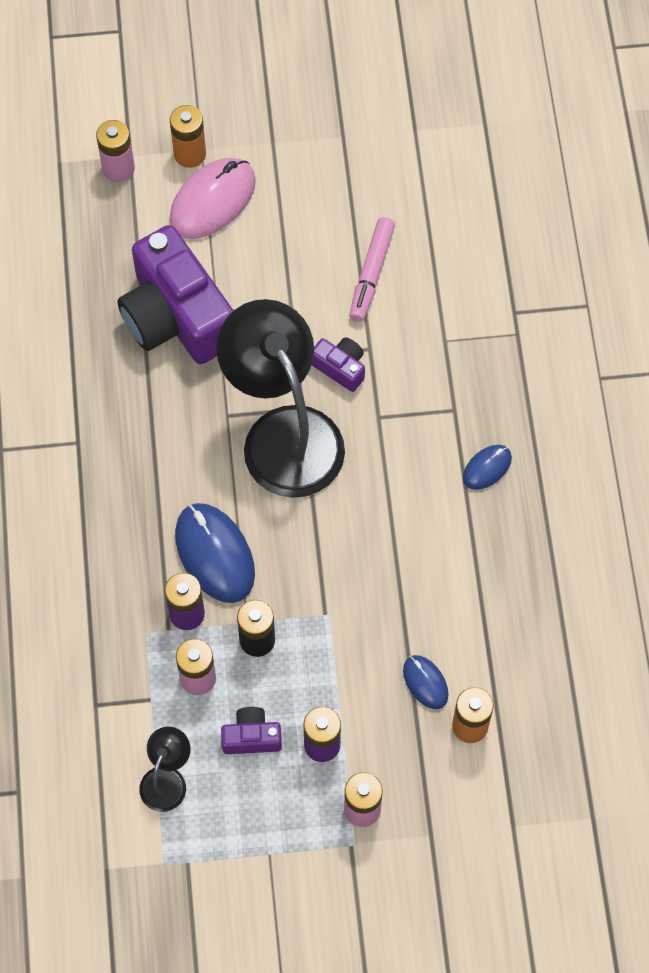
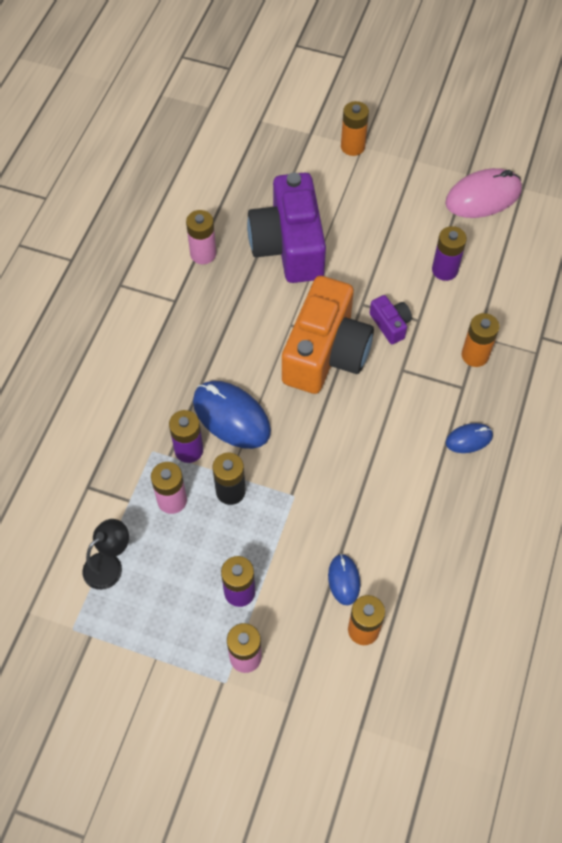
camera: 25 degrees right, 5 degrees down
pink battery [96,120,135,182] -> pink battery moved to [186,210,216,264]
pink mouse [169,158,256,239] -> pink mouse moved to [445,168,522,218]
blue mouse [175,503,255,603] -> blue mouse turned 45 degrees counterclockwise [193,381,271,449]
black lamp [216,299,345,498] -> orange camera [282,276,374,394]
purple camera [221,707,282,754] -> none
pink marker [349,217,395,322] -> purple battery [432,226,467,281]
none -> orange battery [462,313,499,367]

